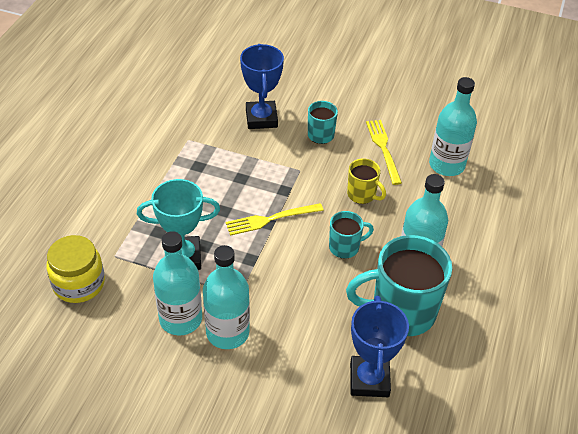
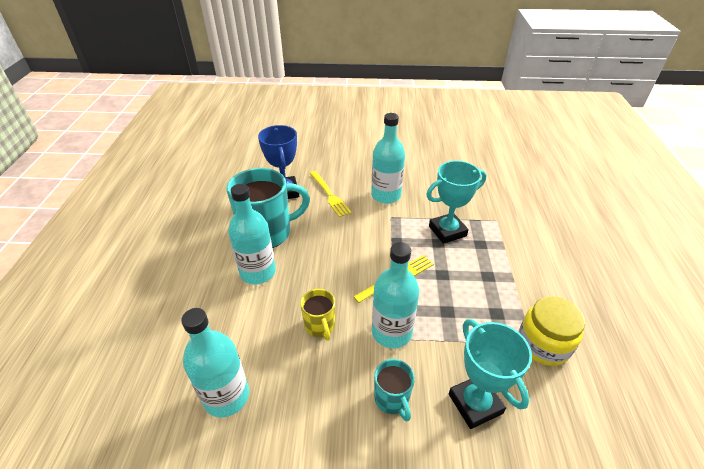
camera: 165 degrees right, 5 degrees down
yellow jar [47,235,105,303] -> yellow jar moved to [519,296,585,366]
turquoise bottle [153,231,202,335] -> turquoise bottle moved to [372,242,419,348]
blue trophy [240,44,284,129] -> turquoise trophy [449,319,532,429]
turquoise mug [329,211,374,259] -> none
yellow mug [347,158,386,204] -> yellow mug turned 135 degrees counterclockwise [300,289,335,341]
yellow fork [366,120,402,185] -> yellow fork moved to [309,171,351,217]

